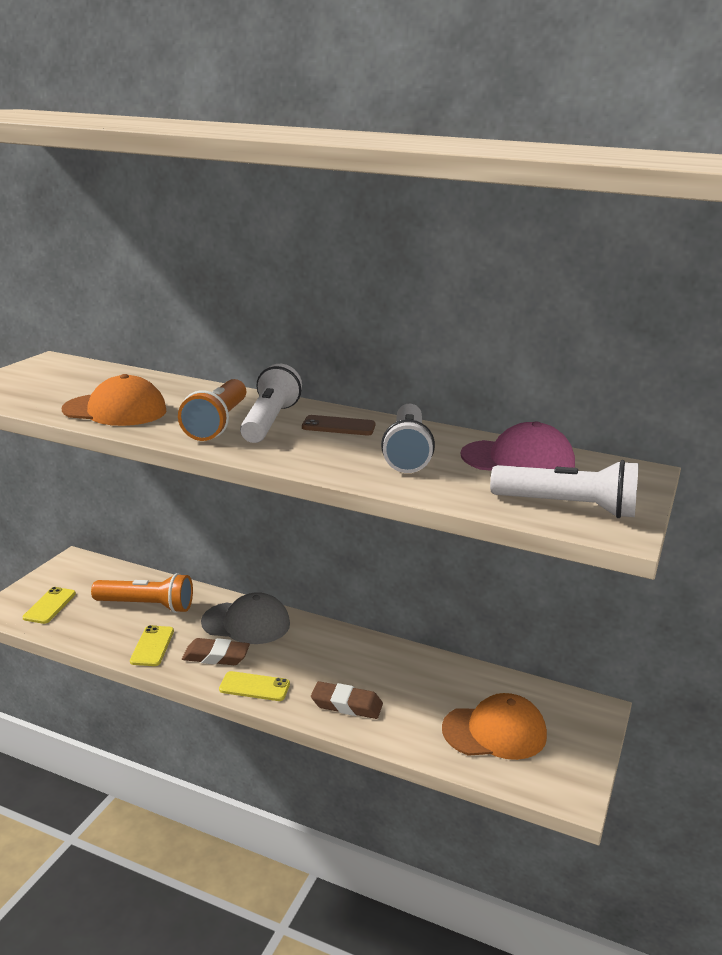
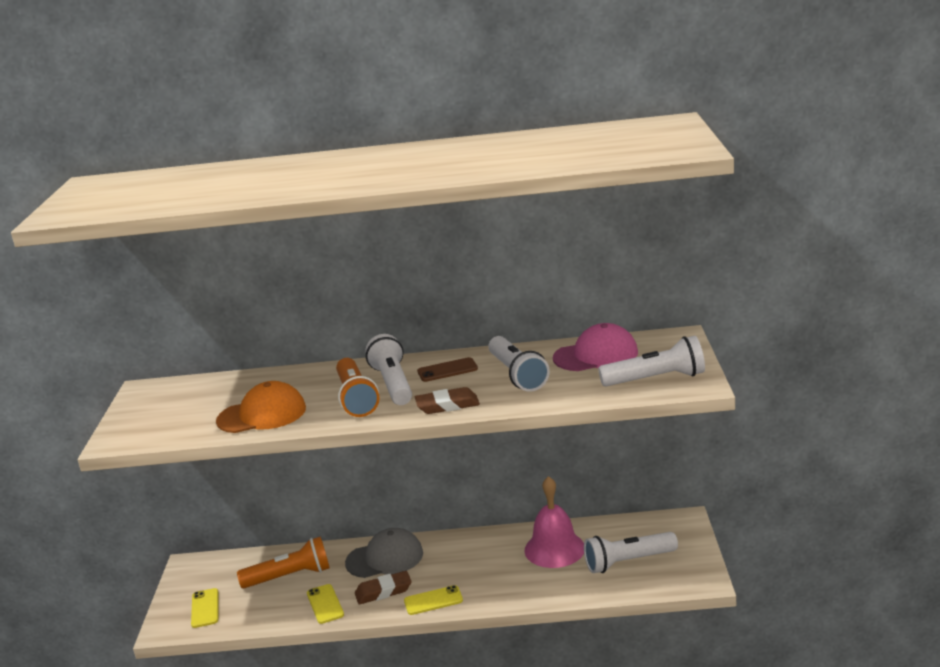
camera: 20 degrees left, 0 degrees up
brown eraser [311,681,383,719] -> brown eraser moved to [415,387,480,414]
orange cap [442,693,547,760] -> white flashlight [584,532,678,573]
none -> pink bell [524,476,584,568]

